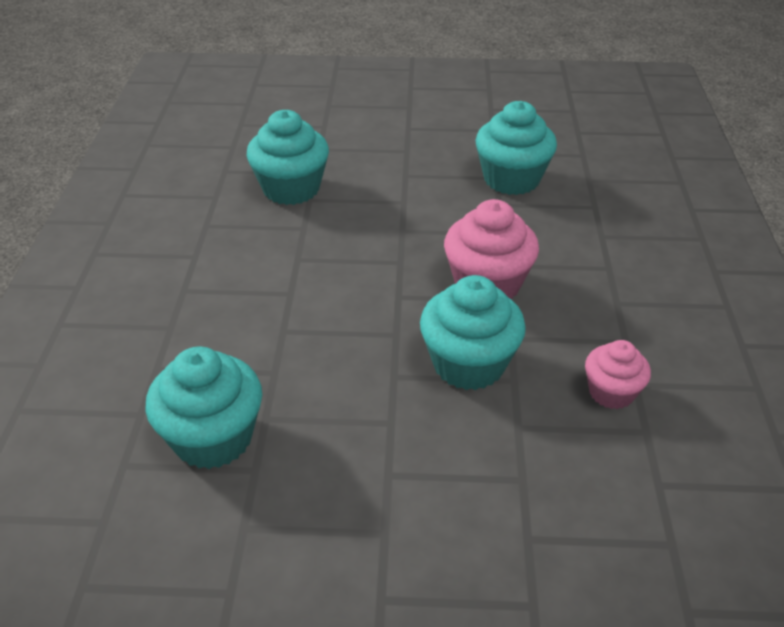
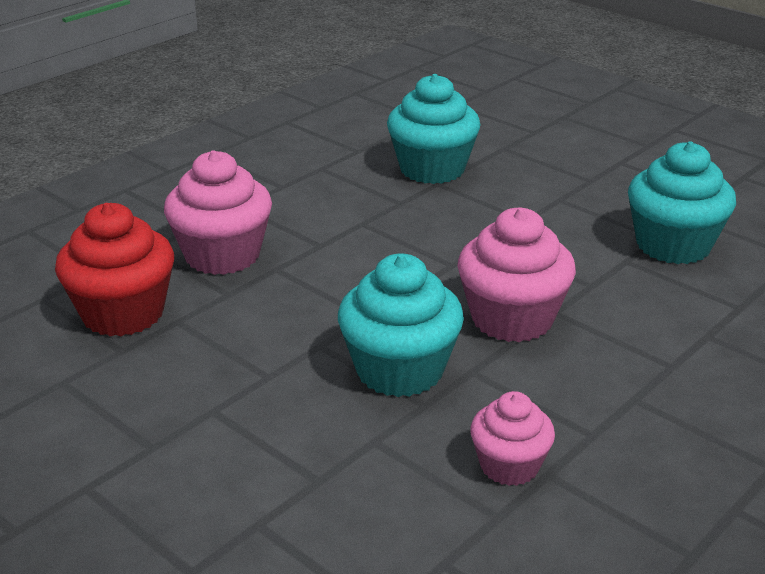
camera: 40 degrees right, 10 degrees down
turquoise cupcake [146,347,262,469] -> red cupcake [55,203,174,336]
none -> pink cupcake [164,150,272,275]

